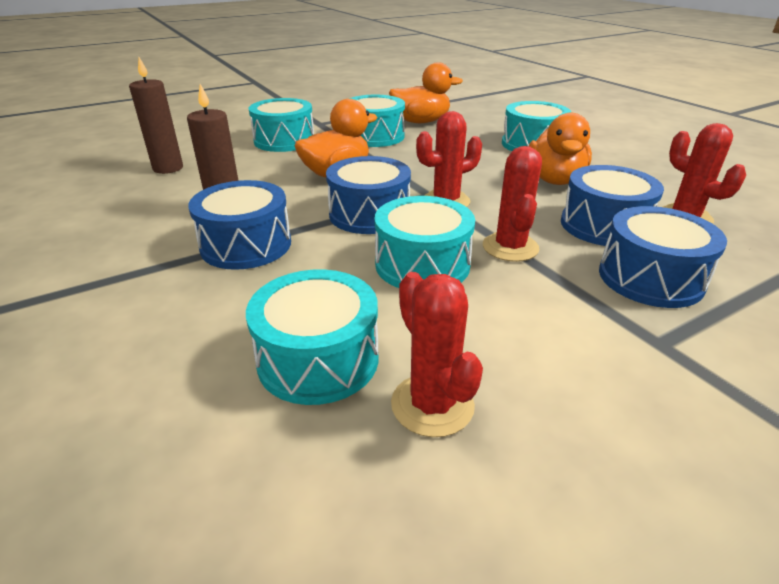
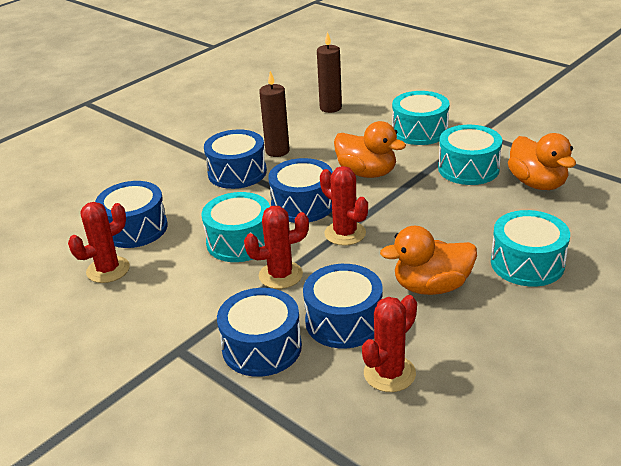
camera: 75 degrees right, 0 degrees up
turquoise drum [246,269,379,405] -> blue drum [95,181,168,248]

